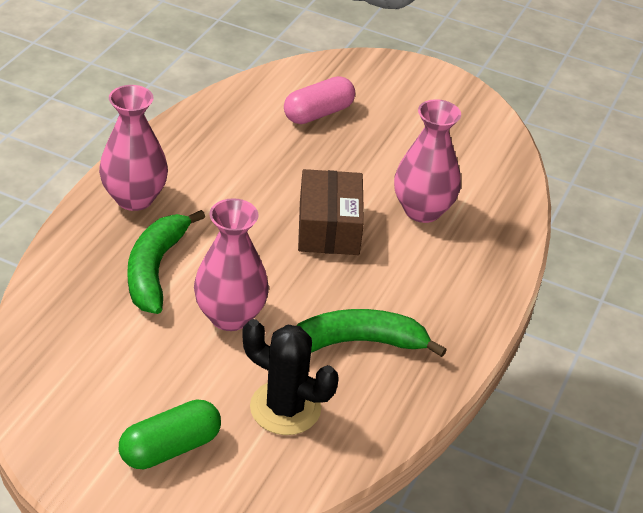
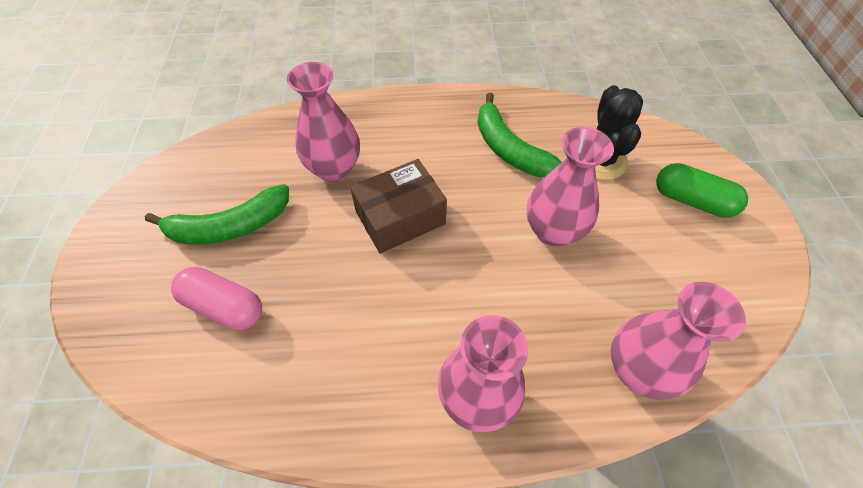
camera: 115 degrees left, 15 degrees up
green banana [127,210,205,314] -> green banana moved to [145,184,289,245]
none -> pink vase [611,282,746,400]

